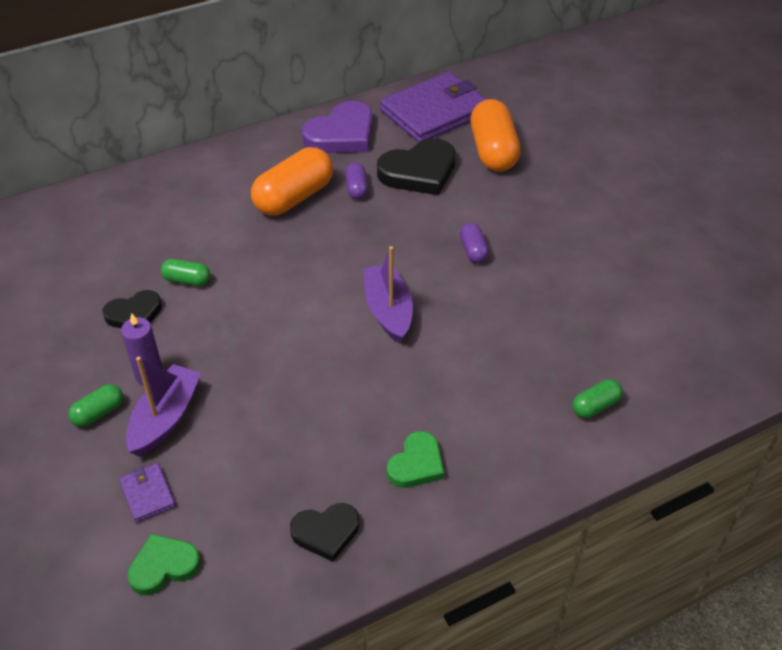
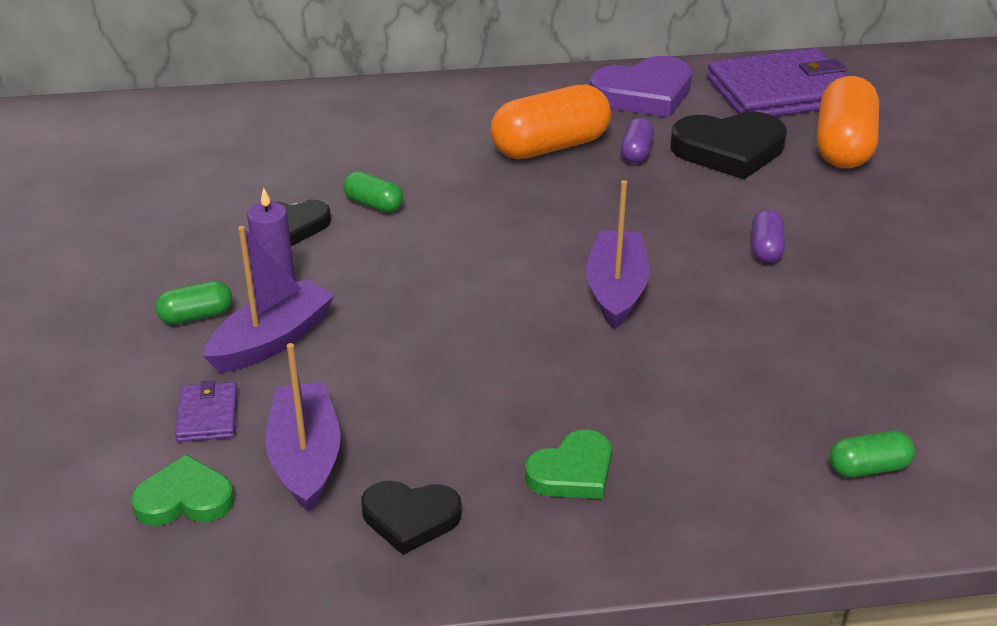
camera: 20 degrees right, 10 degrees down
none -> purple boat [265,343,341,512]

